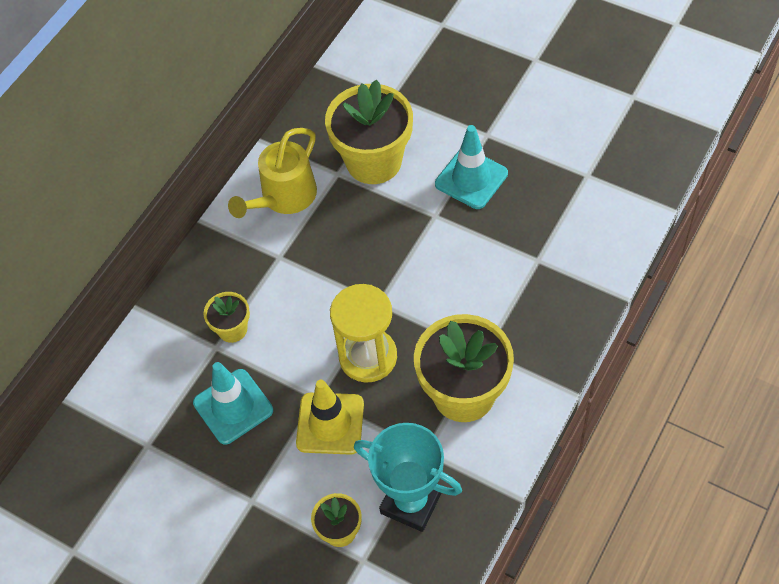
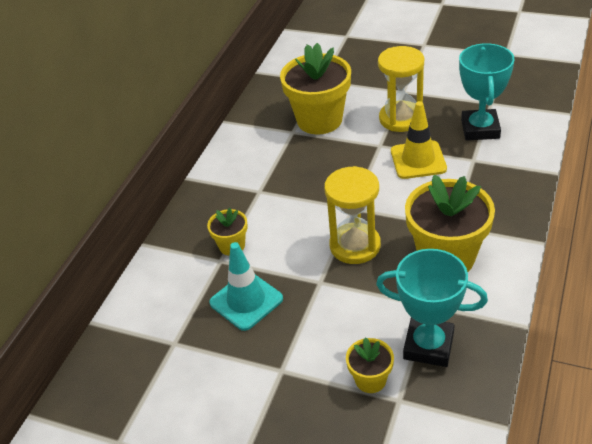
camera: 10 degrees left, 15 degrees down
yellow watering can [228,128,317,218] -> none
yellow traffic cone [296,380,364,455] -> yellow traffic cone moved to [391,101,447,179]
turquoise traffic cone [435,125,508,209] -> yellow hourglass [378,46,424,132]
none -> turquoise trophy [459,43,515,141]

